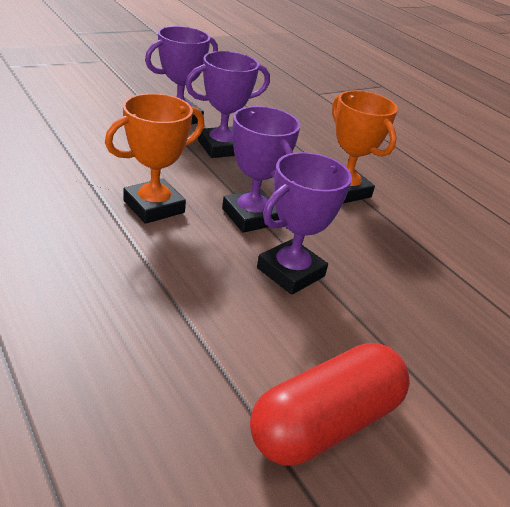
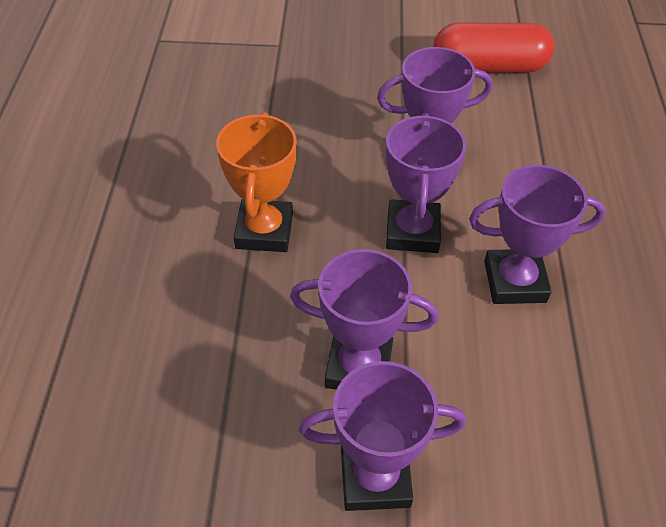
camera: 140 degrees left, 15 degrees up
orange trophy [105,93,204,224] -> purple trophy [469,165,606,304]

